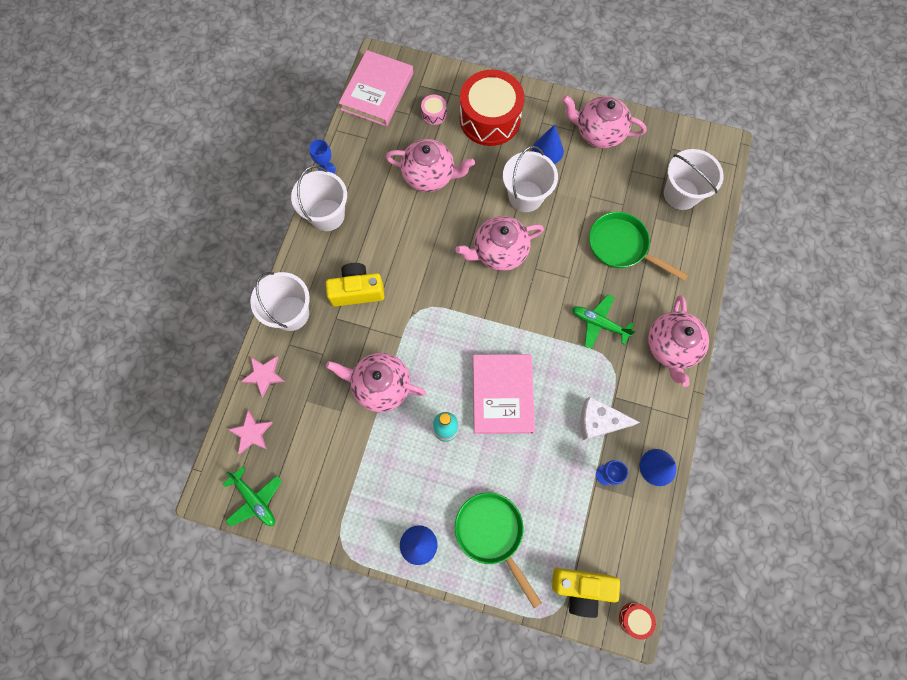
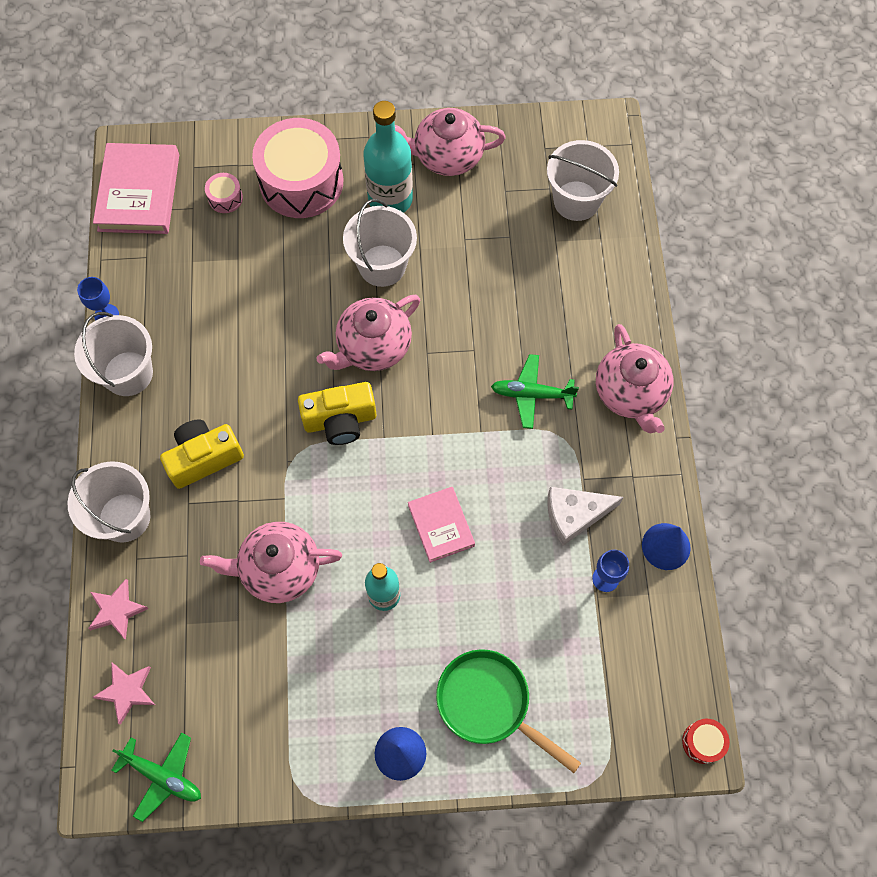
camera: 20 degrees left, 5 degrees down
pink teapot [386,139,475,192] -> none
red drum [460,70,525,146] -> pink drum [252,118,343,218]
pink book [473,354,535,434] -> pink book [408,487,475,563], size x0.60
blue cone [532,124,564,164] -> turquoise bottle [363,101,413,213]
yellow camera [552,568,620,618] -> yellow camera moved to [298,382,376,445]
green pan [589,212,688,281] -> none

